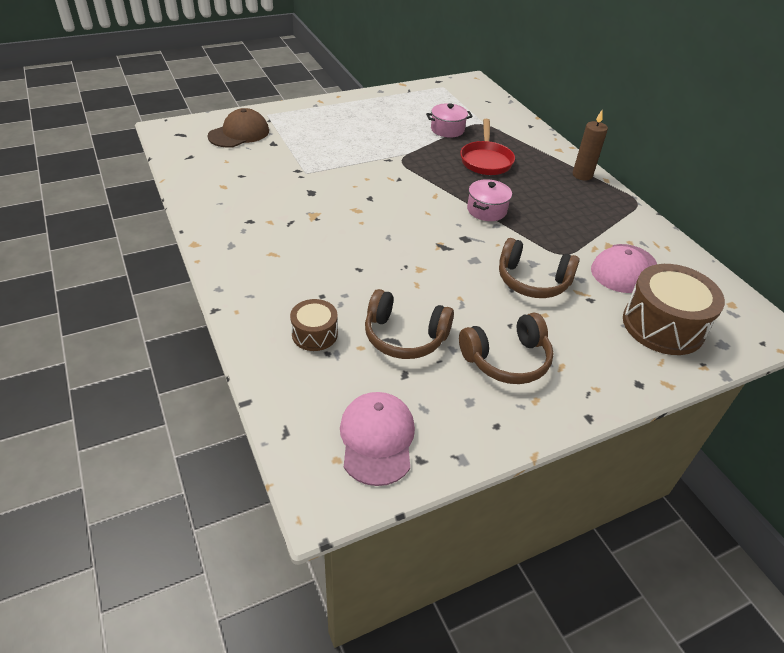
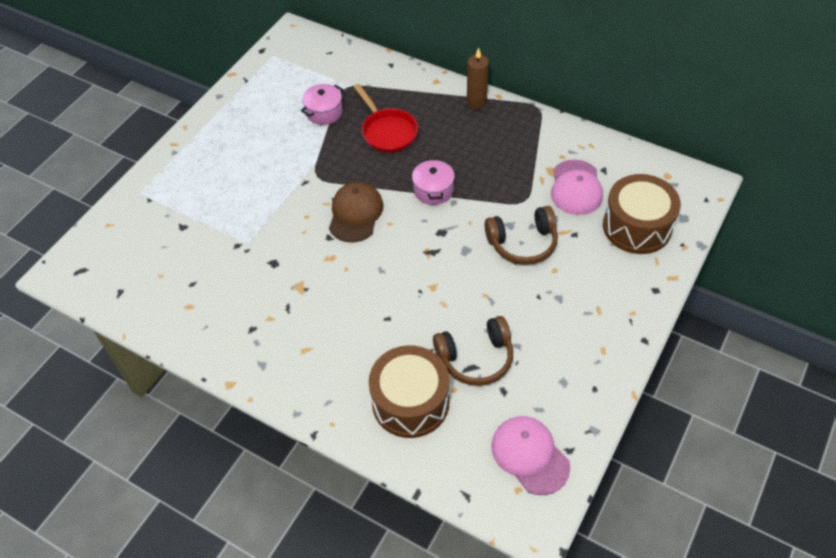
camera: 30 degrees left, 10 degrees up
brown cap [208,108,269,148] -> brown cap moved to [329,182,384,242]
brown drum [290,299,338,351] -> brown drum [369,345,450,438], size x1.85
brown headphones [459,312,554,384] -> none

